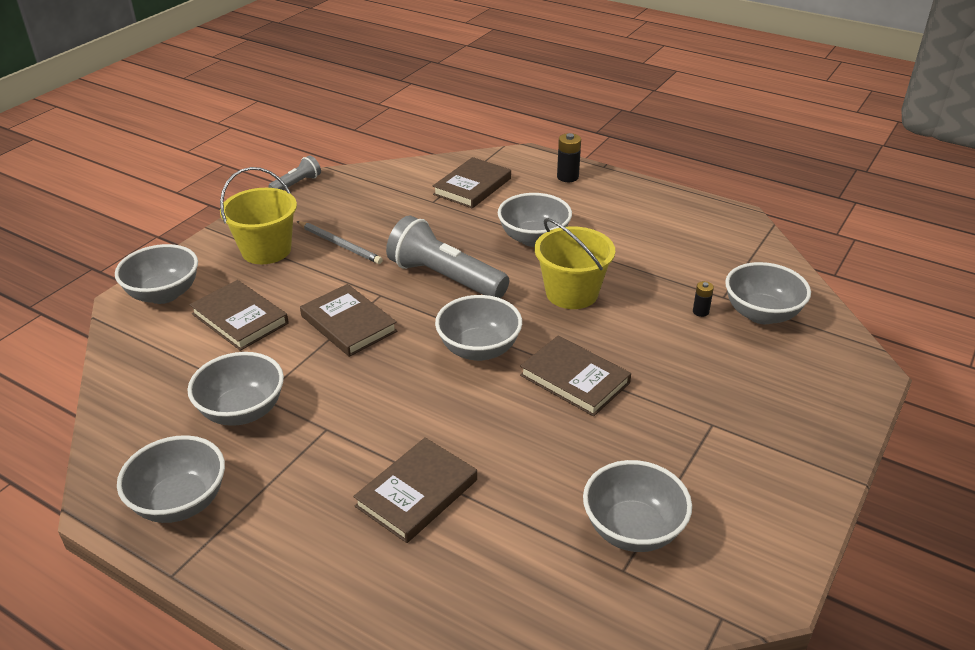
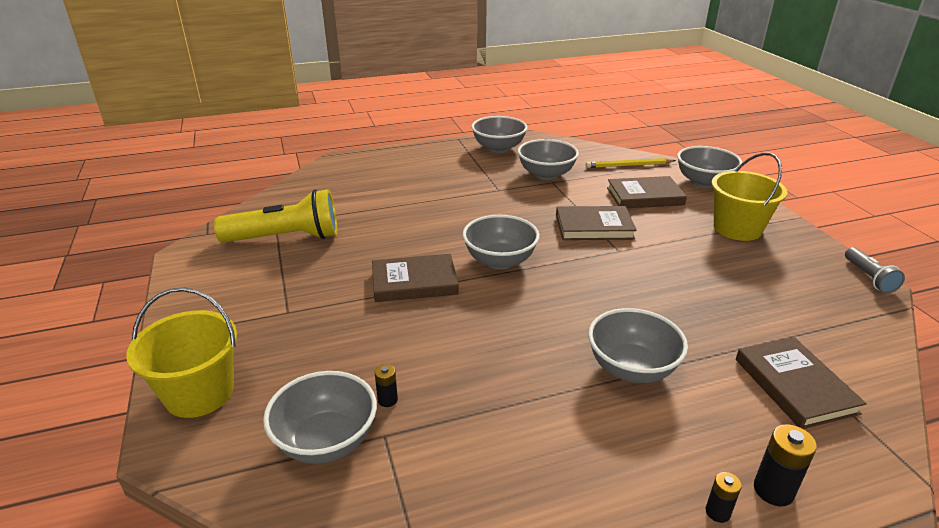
camera: 130 degrees right, 5 degrees down
grey pencil [297,221,383,264] -> none
brown book [353,437,477,543] -> none
grey flashlight [386,216,509,298] -> none
yellow bucket [534,218,615,309] -> yellow bucket moved to [127,287,237,418]
grey bowl [583,460,692,552] -> yellow flashlight [214,189,337,243]
none -> yellow pencil [586,158,676,168]
none -> black battery [706,472,742,523]

